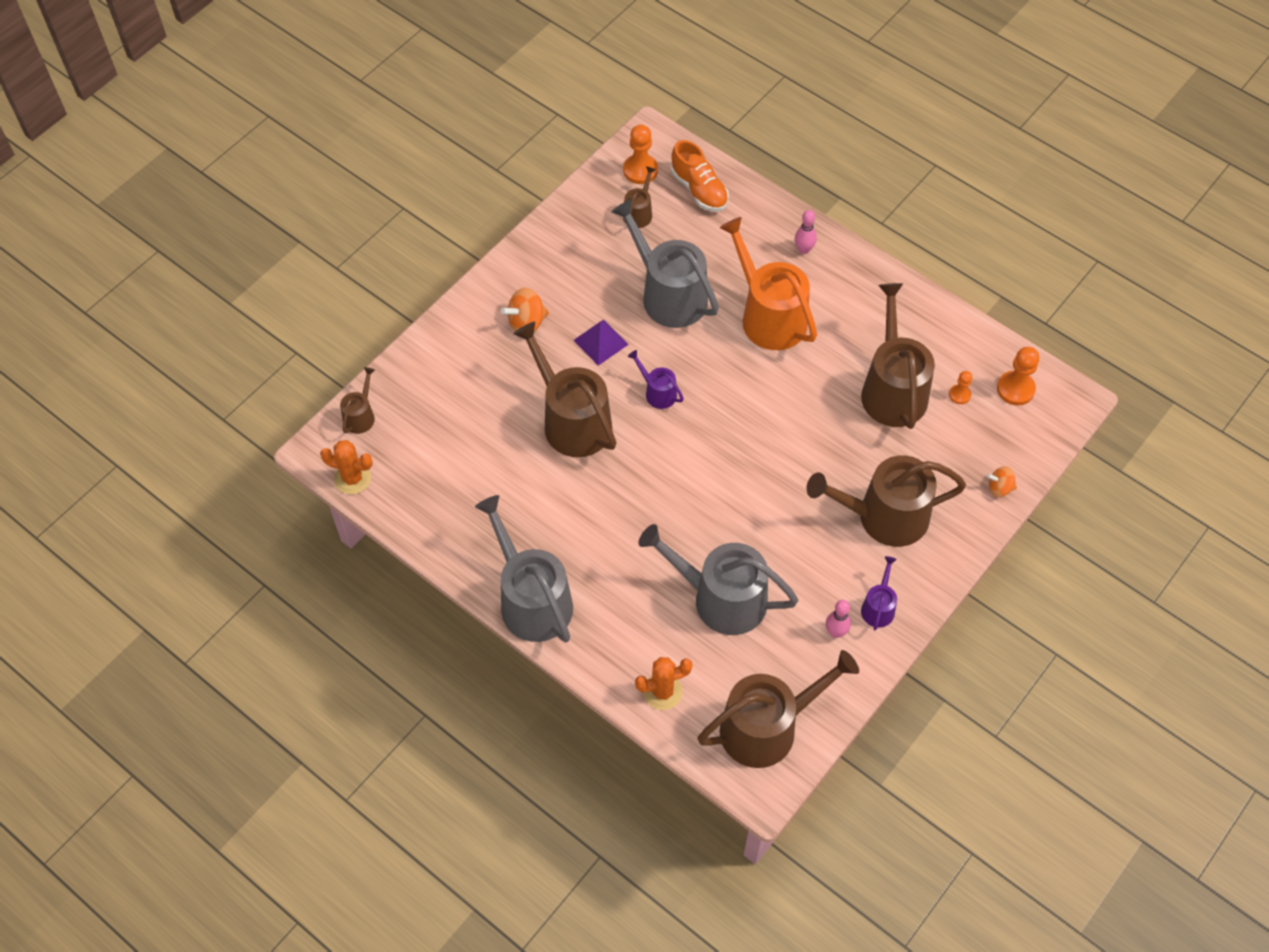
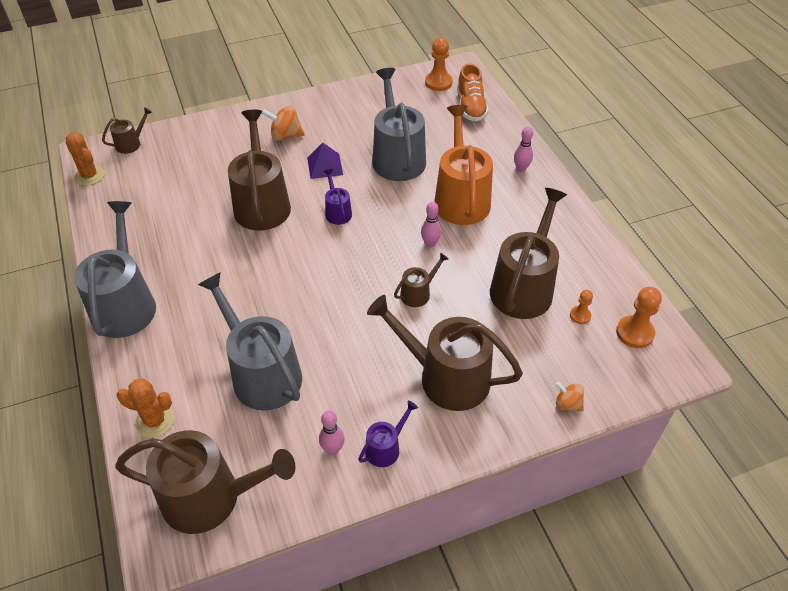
camera: 30 degrees right, 10 degrees down
brown watering can [623,166,656,228] -> brown watering can moved to [394,253,448,307]
none -> pink bowling pin [421,202,442,248]

